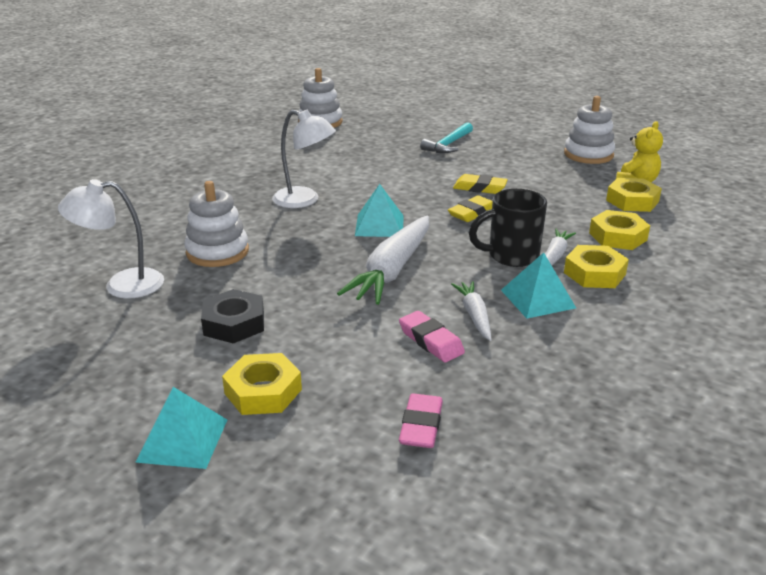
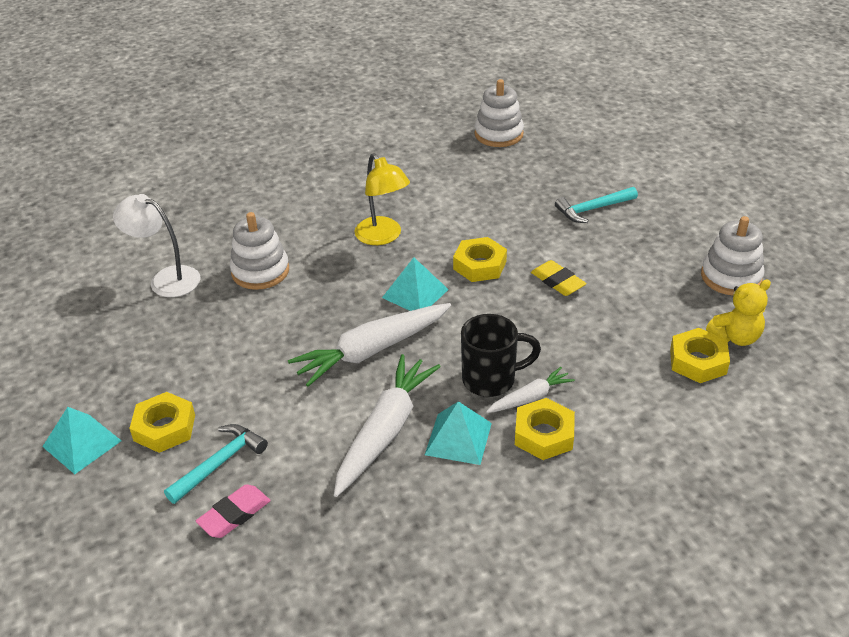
camera: 35 degrees right, 10 degrees up
black nut [201,289,264,344] -> none
white lamp [272,109,336,208] -> yellow lamp [354,153,410,245]
pink eraser [399,311,465,362] -> none
yellow eraser [448,195,493,222] -> none
white carrot [451,281,492,341] -> white carrot [334,354,441,497], size x1.89
black mug [469,189,547,267] -> black mug turned 150 degrees clockwise [461,314,541,397]
yellow nut [589,210,650,250] -> yellow nut moved to [453,237,507,282]
none -> turquoise hammer [164,424,268,504]

